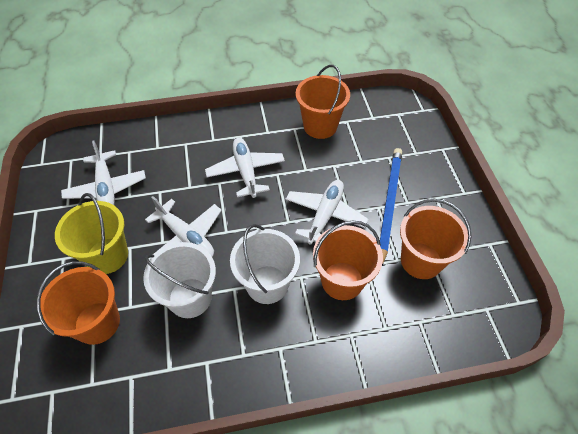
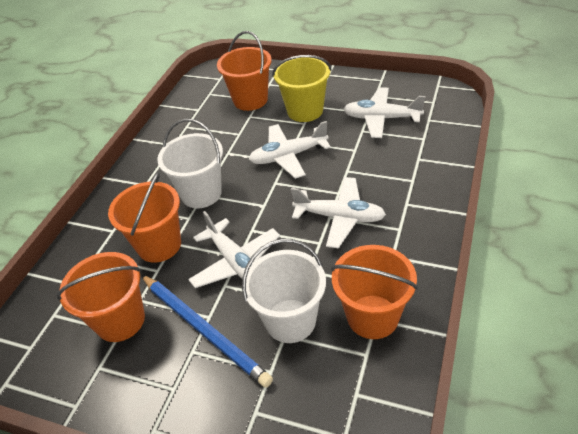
camera: 125 degrees right, 10 degrees down
white bucket [143,242,216,318] -> white bucket moved to [242,239,326,343]

